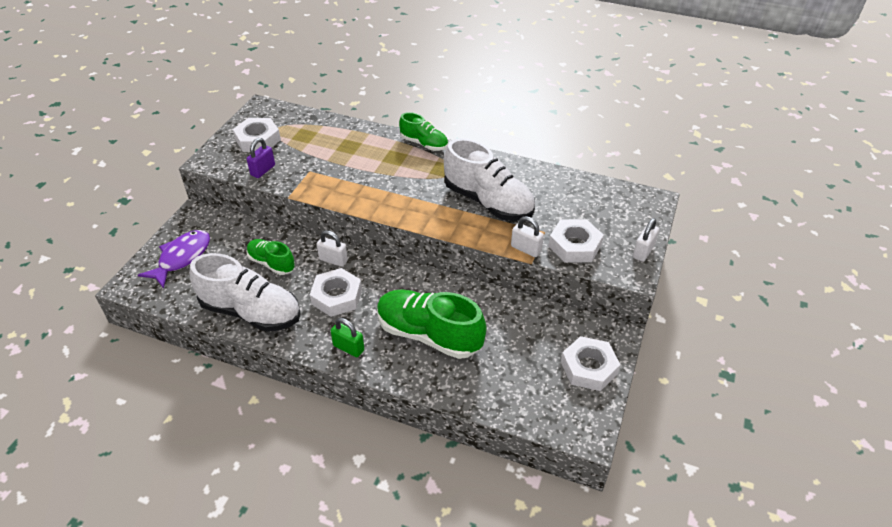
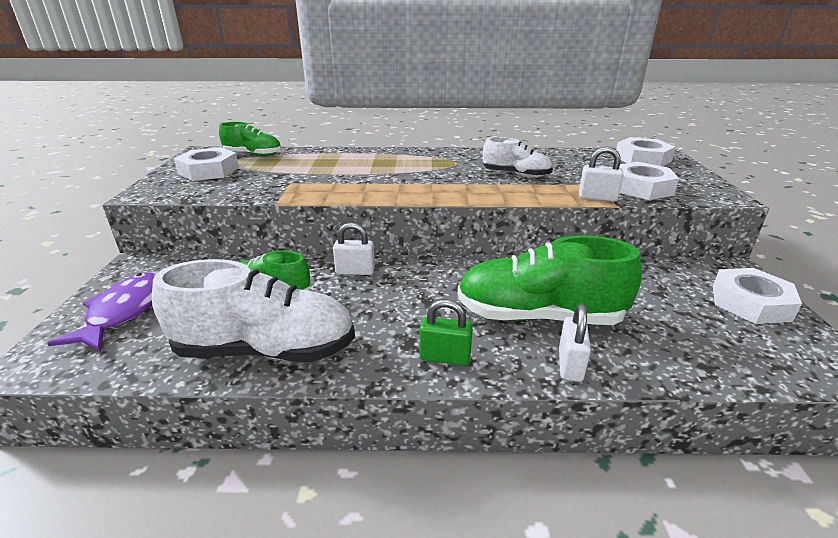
camera: 20 degrees left, 15 degrees down
purple padlock [247,138,275,178] -> none
white nut [310,268,362,317] -> white nut moved to [616,137,676,166]
green shoe [399,112,448,151] -> green shoe moved to [219,122,281,157]
white shoe [444,138,535,221] -> white shoe [483,137,553,178], size x0.56
white padlock [633,218,659,262] -> white padlock moved to [559,303,591,382]

